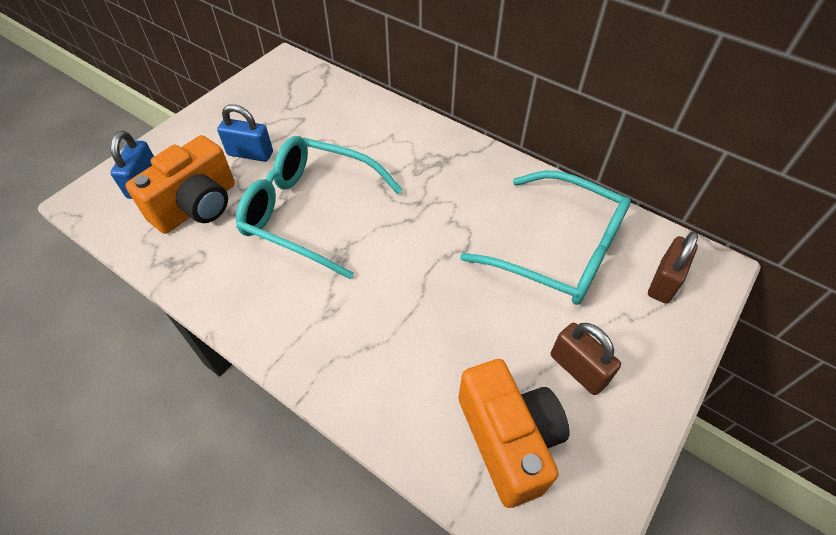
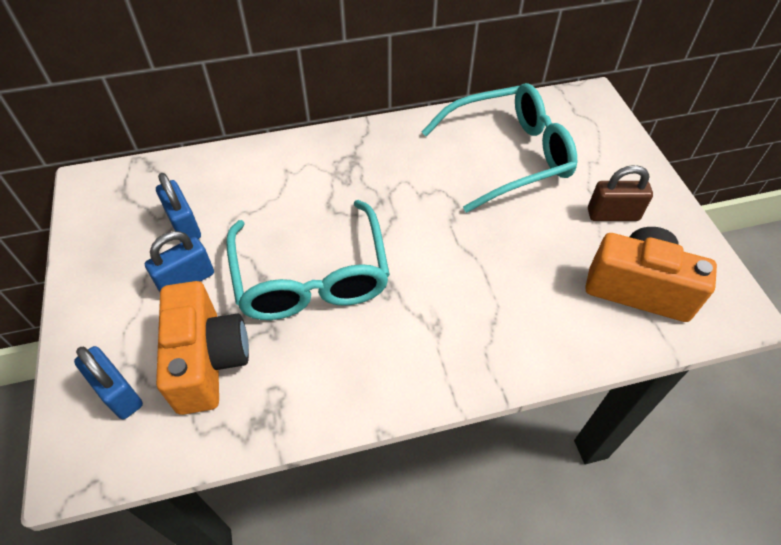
camera: 50 degrees left, 0 degrees up
turquoise glasses [236,136,403,279] -> turquoise glasses turned 75 degrees counterclockwise [226,200,390,320]
brown padlock [648,232,698,303] -> none
none -> blue padlock [156,173,201,243]

